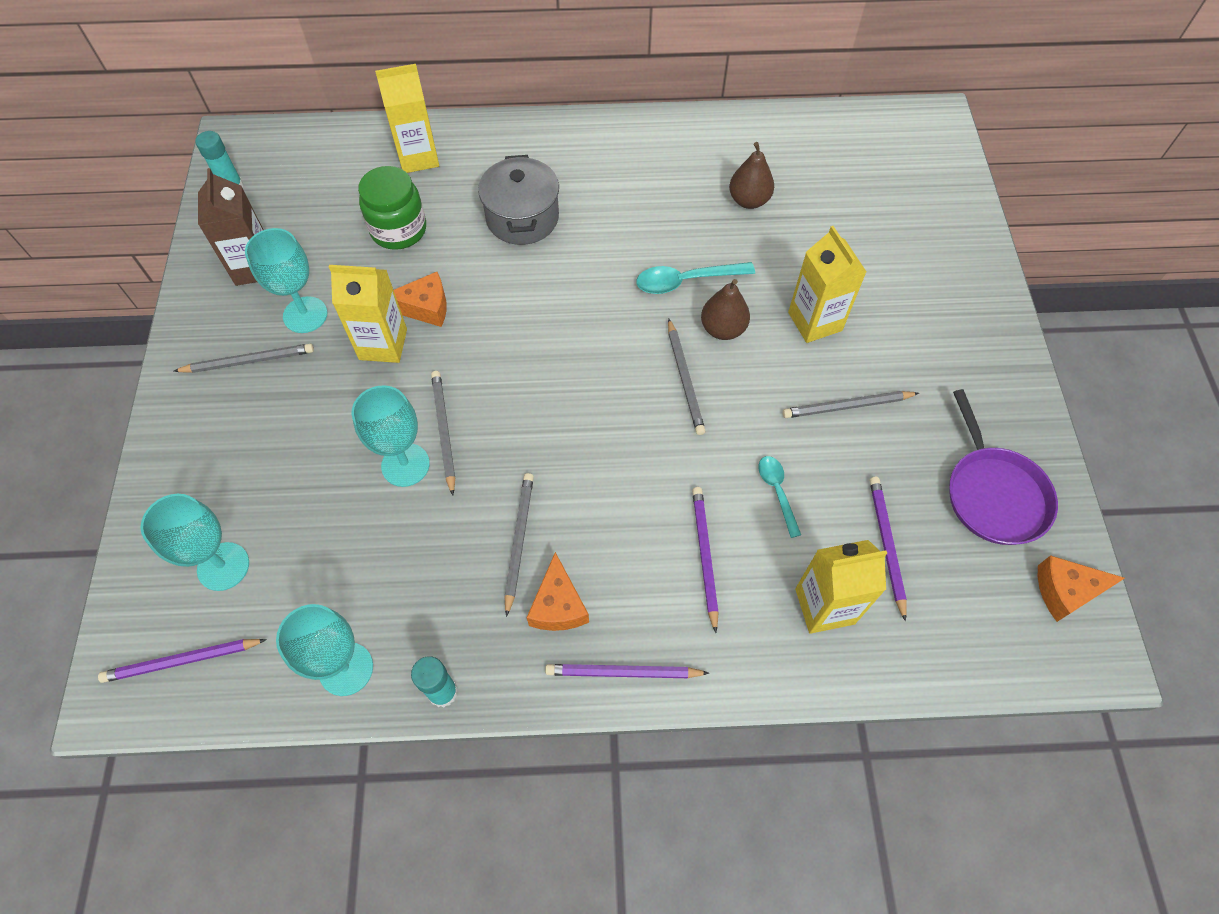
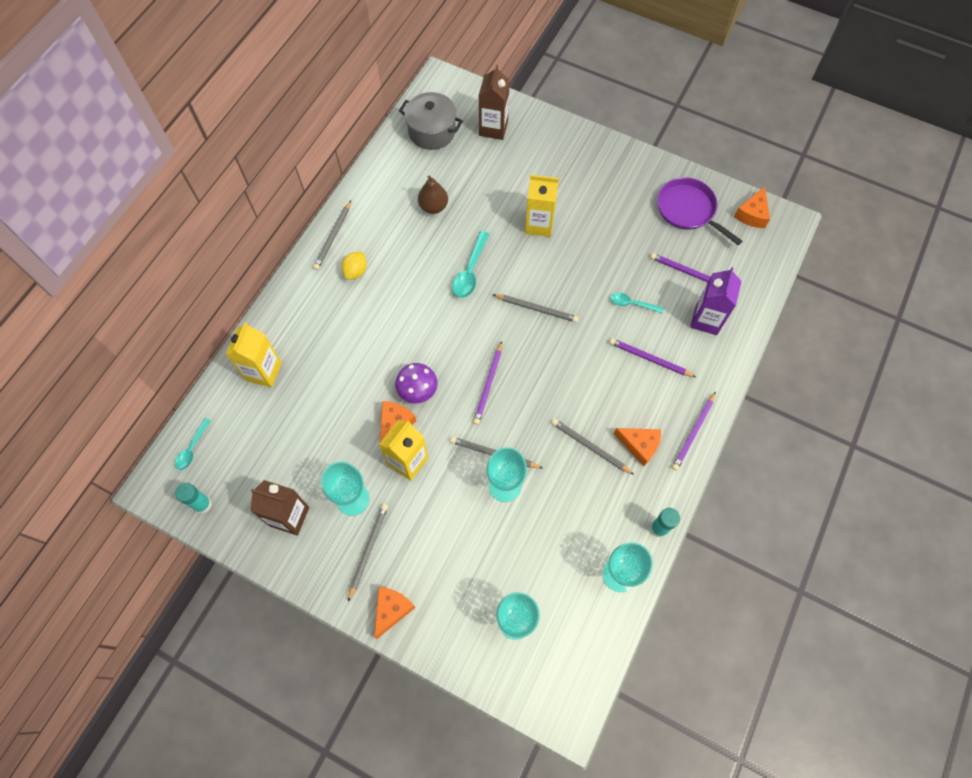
camera: 60 degrees left, 5 degrees up
purple pencil [98,639,267,683] -> purple pencil moved to [473,341,502,425]
green jar [358,166,426,250] -> none
grey pot [478,155,559,245] -> grey pot moved to [399,92,463,150]
brown pear [701,279,750,340] -> none
grey pencil [783,391,919,418] -> grey pencil moved to [313,200,351,270]
yellow carton [795,540,887,634] -> purple carton [690,267,742,335]
purple pan [949,389,1058,545] -> purple pan turned 150 degrees counterclockwise [657,177,743,246]
none -> turquoise spoon [175,418,211,470]
none -> yellow lemon [342,252,367,280]
none -> orange cheese [374,587,415,639]
none -> purple mushroom [395,363,438,403]
none -> brown carton [479,65,510,140]

